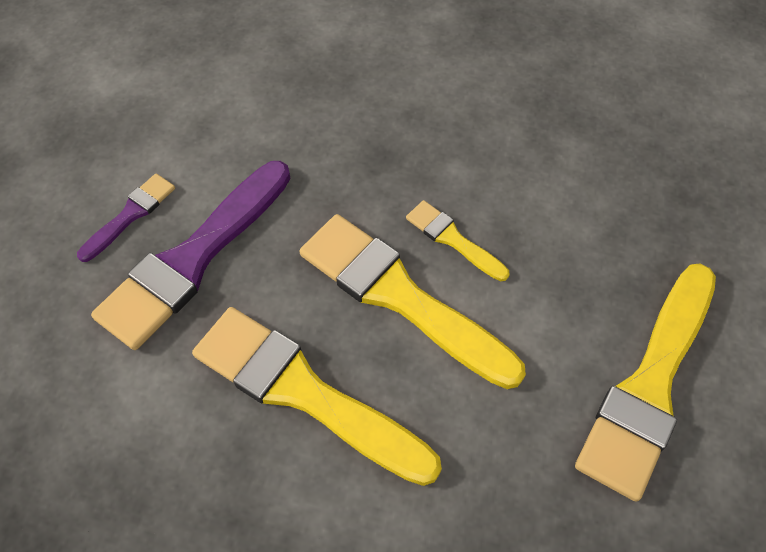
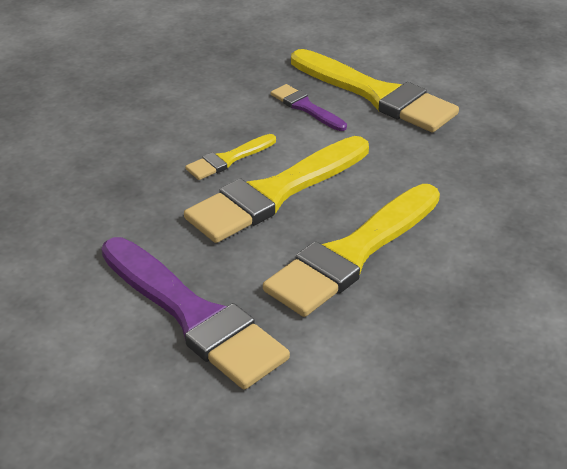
camera: 80 degrees left, 20 degrees down
purple brush [77,174,175,262] -> purple brush moved to [271,84,347,131]

